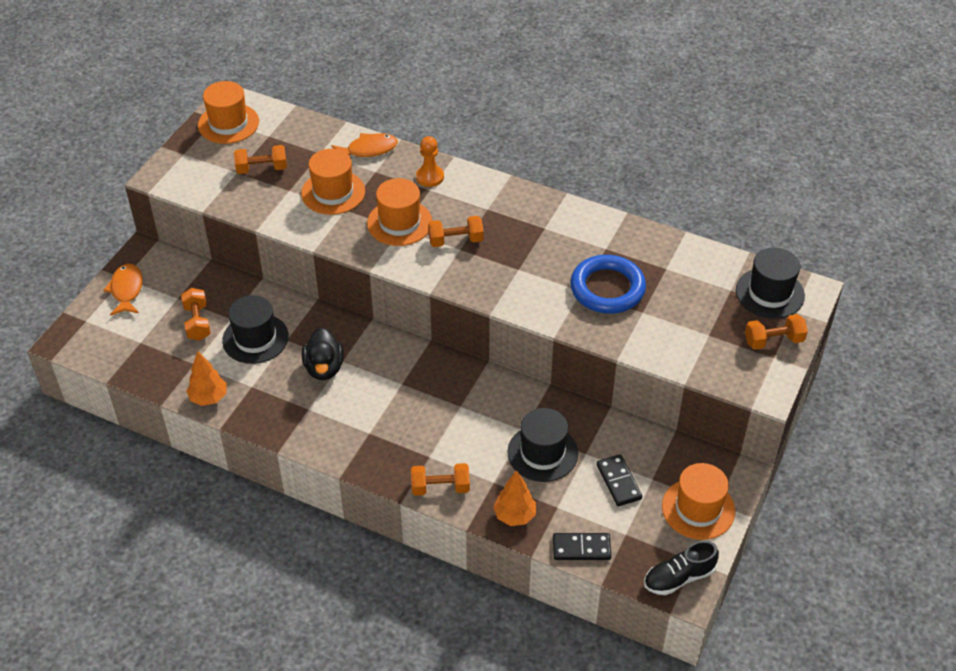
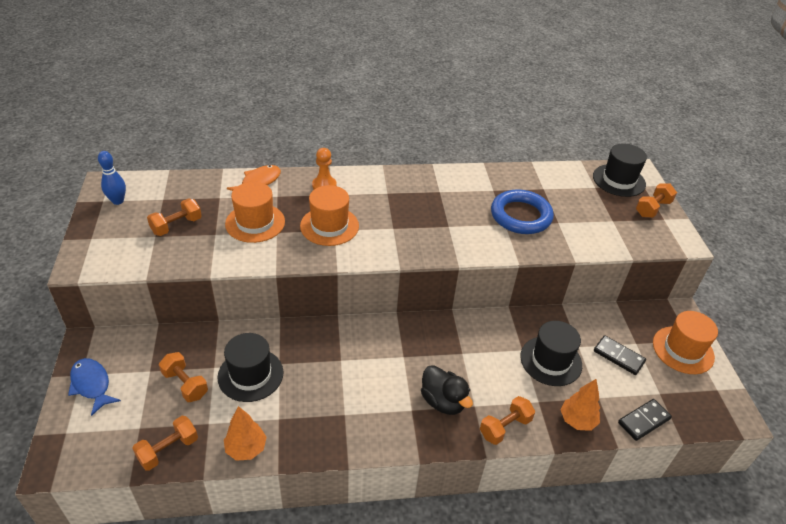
camera: 35 degrees left, 5 degrees down
orange fish [103,264,143,316] -> blue fish [68,358,121,416]
orange hat [198,81,259,144] -> blue bowling pin [98,151,126,205]
black duck [302,328,344,380] -> black duck moved to [421,365,473,415]
orange dumbbell [428,216,484,247] -> orange dumbbell moved to [132,416,198,471]
black shoe [644,541,719,595] -> none

